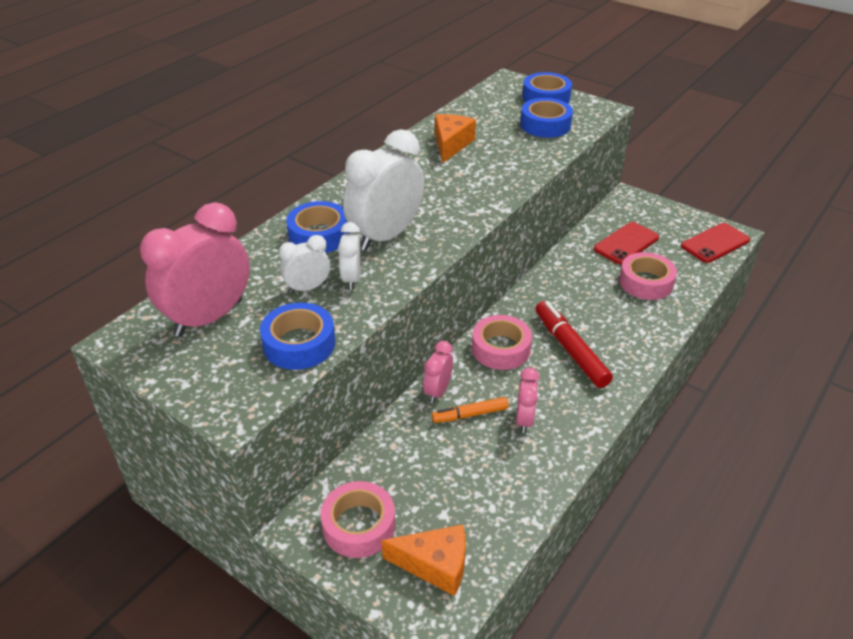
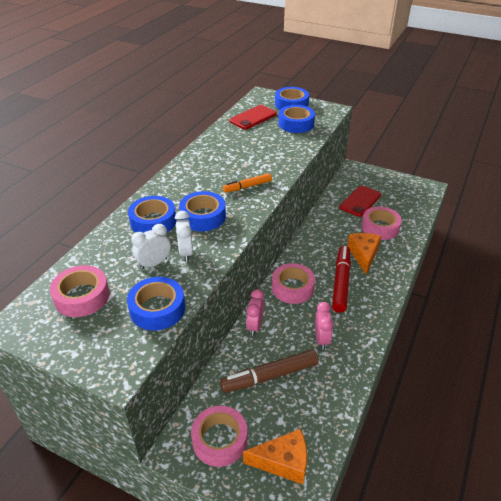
camera: 10 degrees left, 0 degrees up
pink clock [140,202,250,337] -> pink tape [50,265,110,317]
white clock [343,129,424,251] -> blue tape [179,191,226,231]
orange marker [432,397,509,423] -> orange marker moved to [223,173,272,193]
orange cheese [435,114,476,163] -> orange cheese moved to [348,233,381,275]
red marker [535,301,613,388] -> red marker turned 45 degrees clockwise [332,246,351,313]
red phone [681,223,750,263] -> red phone moved to [229,105,277,129]
none -> brown marker [220,349,319,393]

